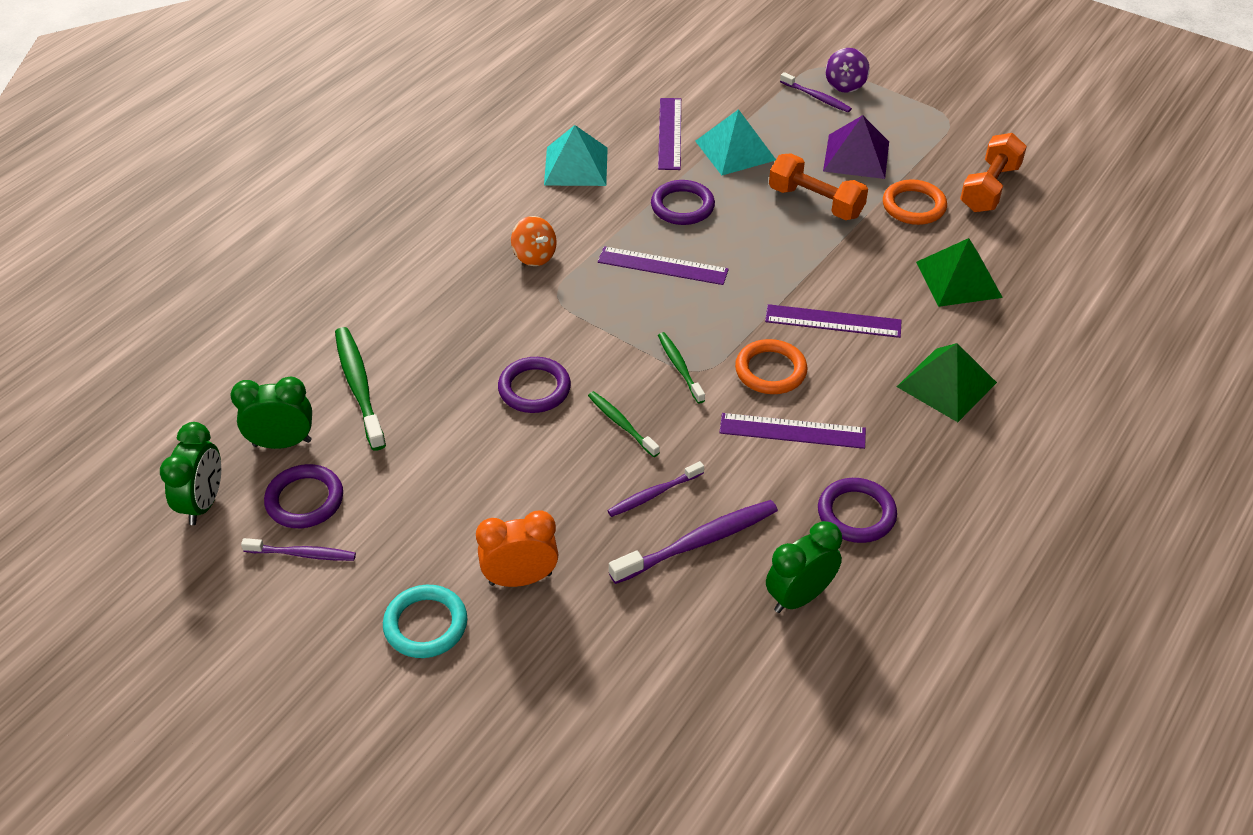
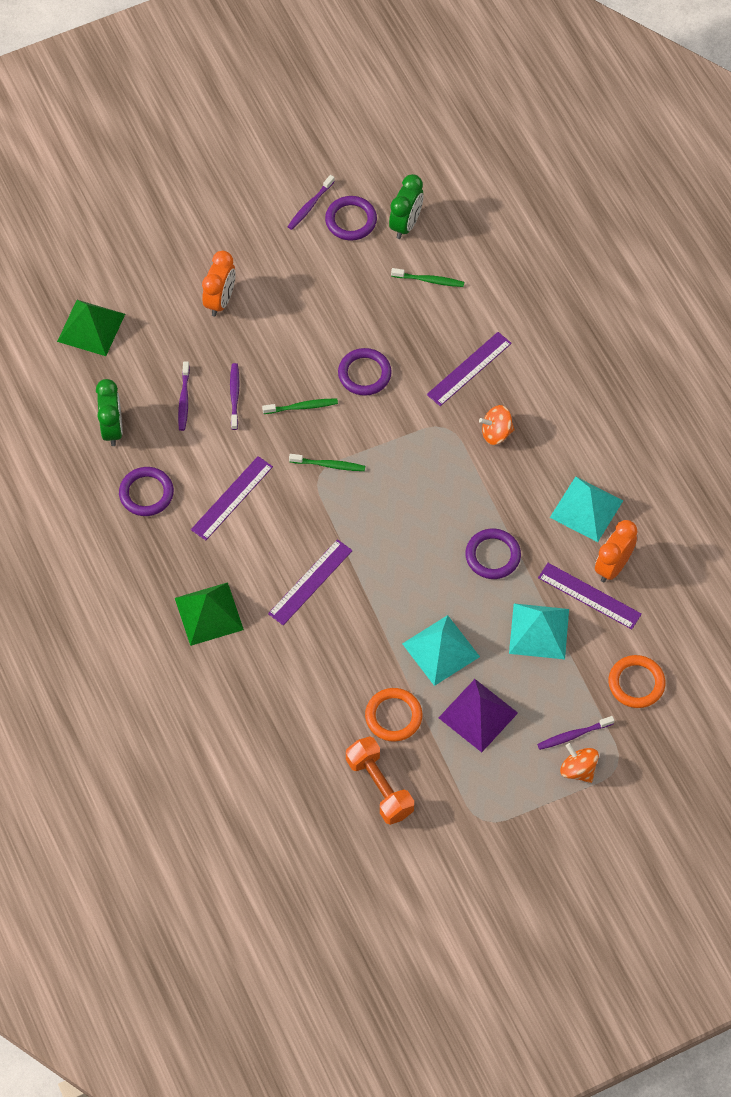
camera: 120 degrees right, 15 degrees up
green clock [160,422,221,525] -> none
green toothbrush [335,327,386,451] -> green toothbrush [391,268,464,287], size x0.60
turquoise ring [383,585,467,658] -> none
purple ruler [598,246,729,285] -> purple ruler moved to [427,332,512,406]
purple toothbrush [609,500,778,584] -> purple toothbrush [178,361,190,431], size x0.60
orange ring [735,339,807,394] -> orange ring moved to [609,655,665,708]
orange dumbbell [769,154,868,220] -> turquoise pyramid [402,615,480,686]
purple spinning top [825,48,870,93] -> orange spinning top [560,743,599,783]
green pyramid [916,238,1003,307] -> green pyramid moved to [57,300,125,356]
none -> orange clock [595,520,638,582]

